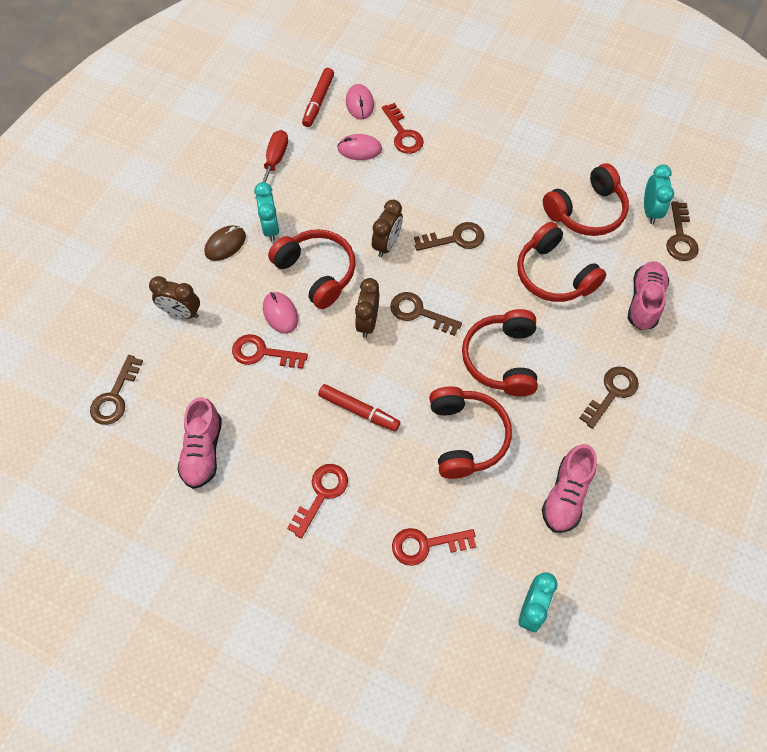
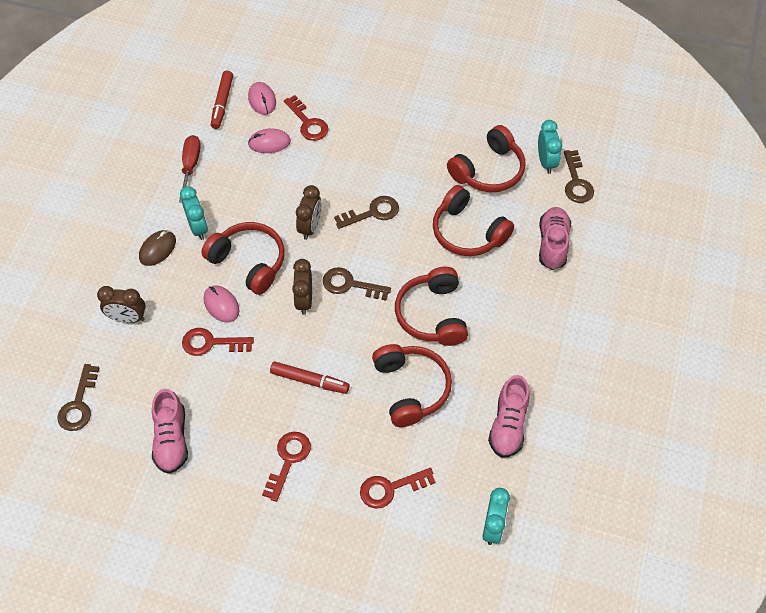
camera: 10 degrees left, 5 degrees down
brown key [579,366,639,429] -> none

